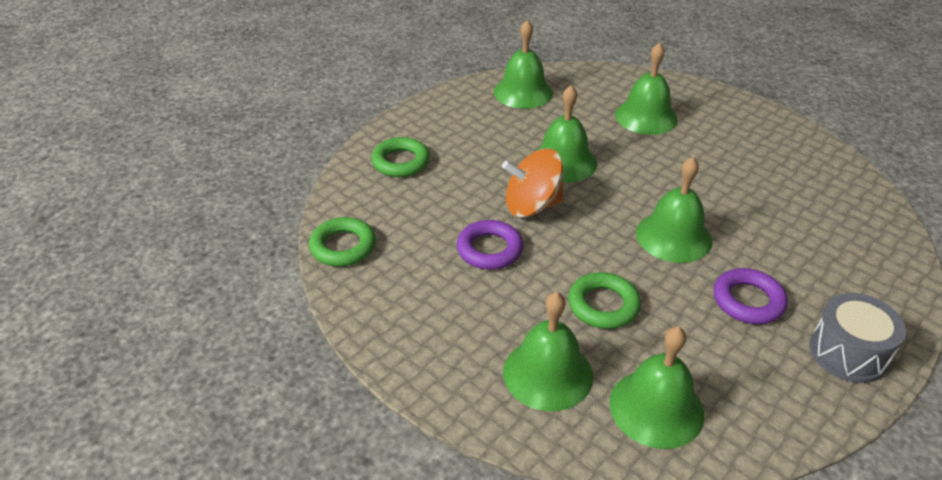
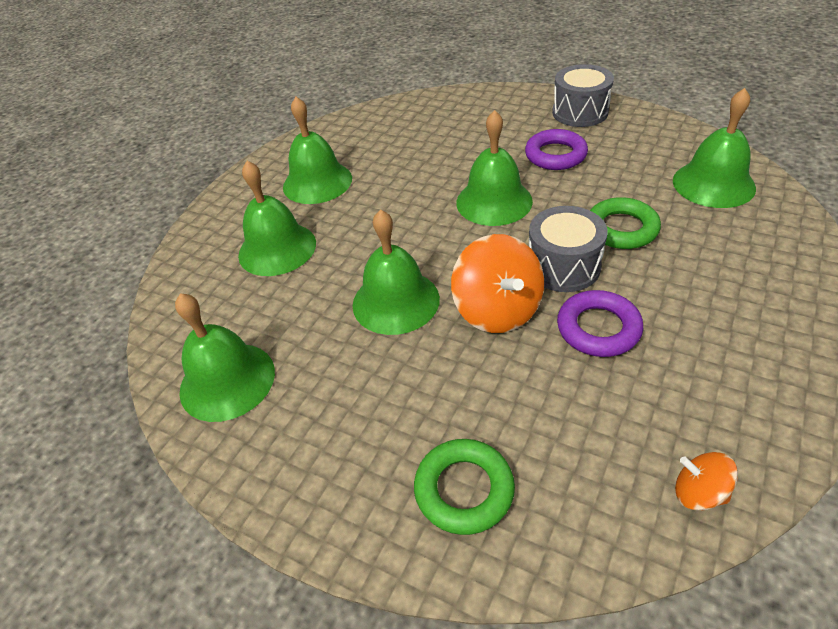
camera: 100 degrees left, 5 degrees up
green ring [309,217,376,267] -> orange spinning top [675,452,738,511]
green bell [503,292,593,411] -> green bell moved to [283,97,352,204]
none -> grey drum [529,206,608,292]

